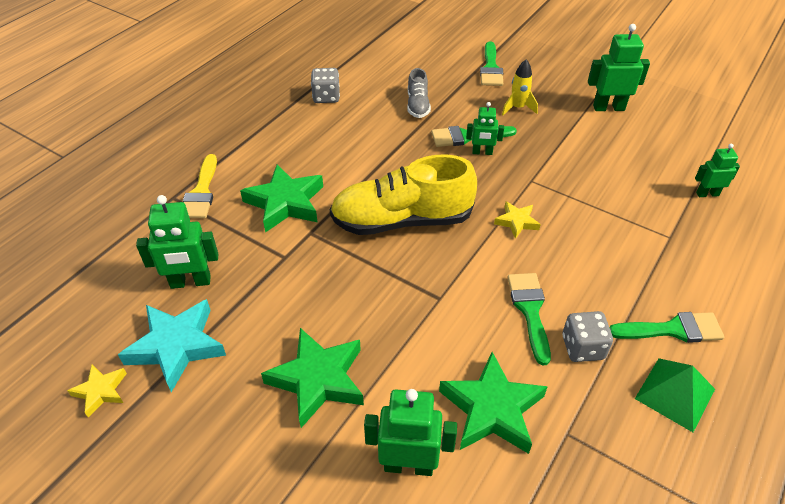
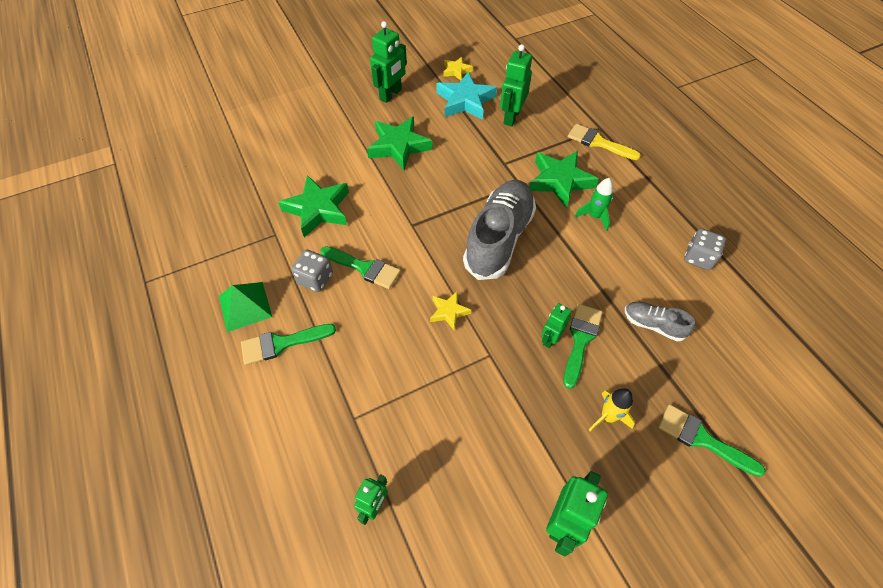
camera: 120 degrees right, 10 degrees up
yellow shoe [330,154,477,235] -> grey shoe [463,180,536,280]
green robot [364,389,457,476] -> green robot moved to [370,21,407,103]
green brush [609,312,724,343] -> green brush turned 45 degrees clockwise [241,324,336,365]
none -> green rocket [575,178,613,231]

